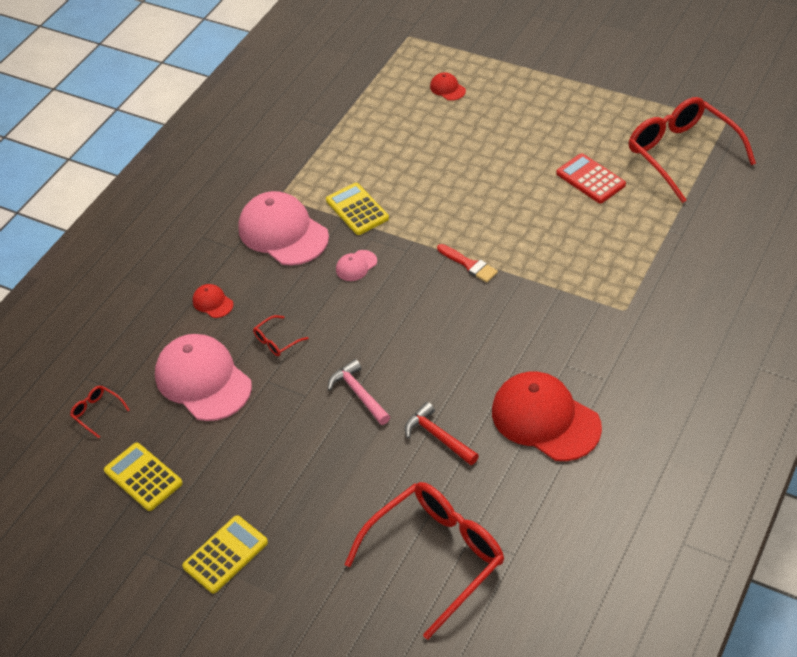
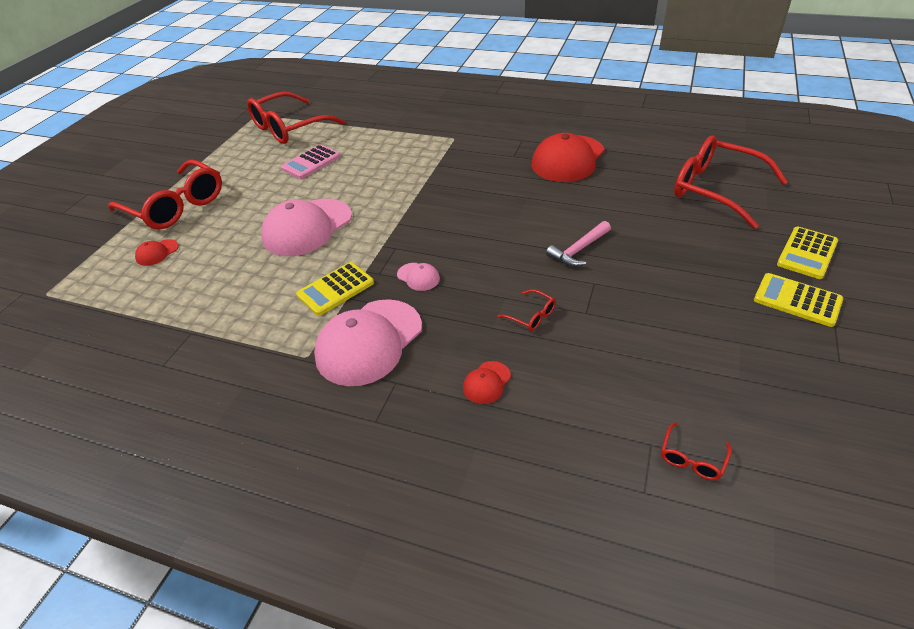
camera: 100 degrees left, 5 degrees down
yellow calculator [104,442,183,511] -> yellow calculator moved to [777,227,838,279]
pink cap [155,334,252,421] -> pink cap moved to [261,198,352,256]
red hammer [405,402,479,465] -> none
red brush [437,244,498,283] -> none
red calculator [556,153,626,203] -> pink calculator [281,144,341,179]
none -> red glasses [108,160,222,229]

